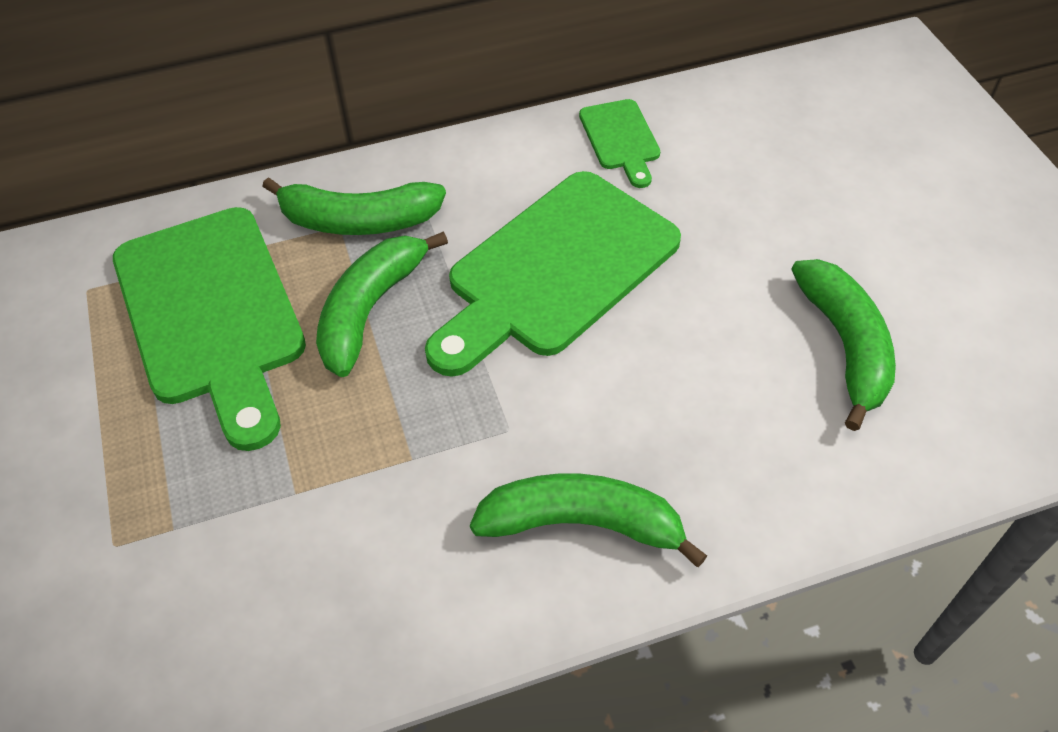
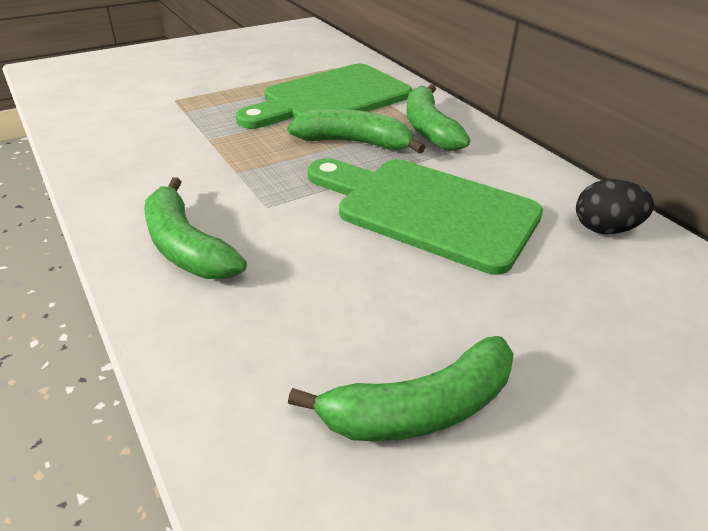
camera: 75 degrees right, 15 degrees down
green banana [470,473,707,567] -> green banana turned 150 degrees clockwise [144,177,247,279]
green cutting board [579,99,660,188] -> black egg [576,179,654,234]

